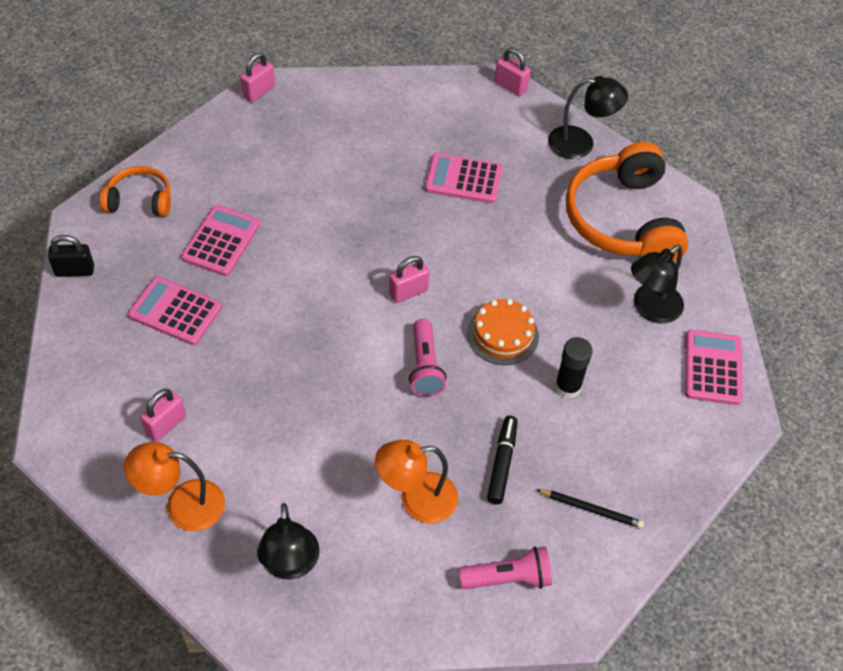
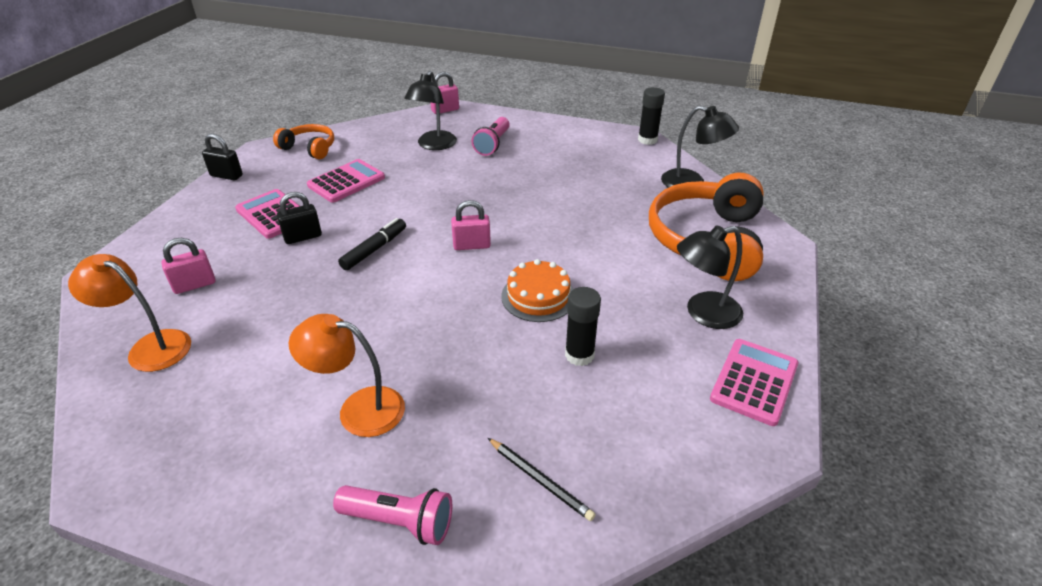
camera: 25 degrees right, 15 degrees down
black lamp [257,503,320,579] -> black lamp moved to [404,71,457,150]
pink flashlight [409,319,446,396] -> pink flashlight moved to [471,117,510,156]
pink calculator [425,153,503,203] -> none
black marker [487,416,518,504] -> black marker moved to [338,218,406,270]
pink padlock [495,48,530,96] -> black glue stick [638,87,665,145]
none -> black padlock [277,192,322,244]

